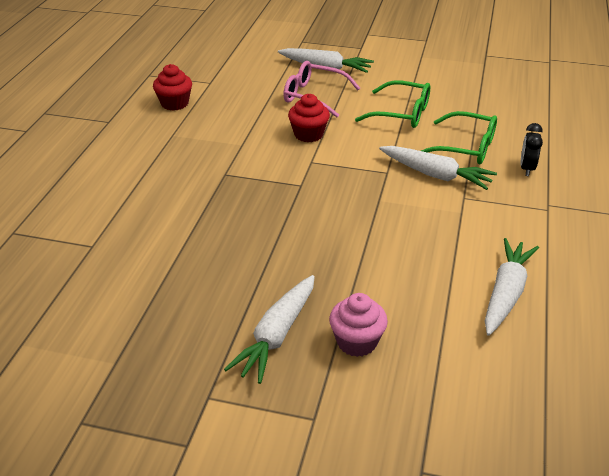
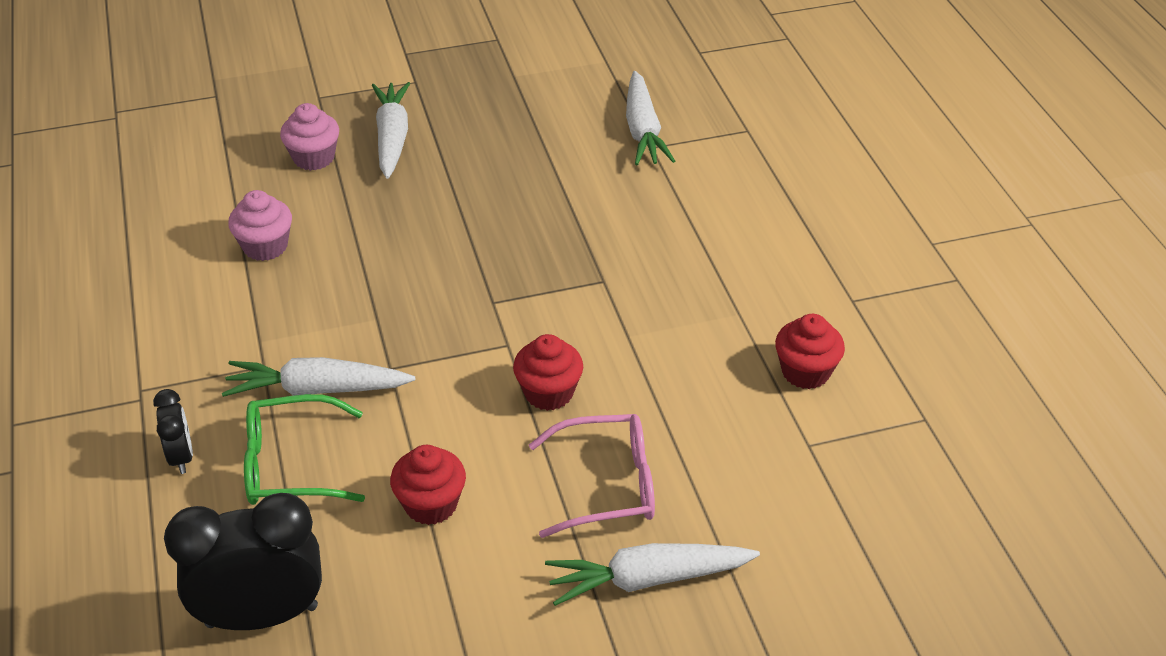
camera: 150 degrees right, 5 degrees up
green glasses [355,80,430,128] -> red cupcake [390,445,466,525]
white carrot [485,238,539,336] -> white carrot moved to [626,71,675,165]
none -> black clock [164,493,322,630]
none -> pink cupcake [228,190,292,261]

